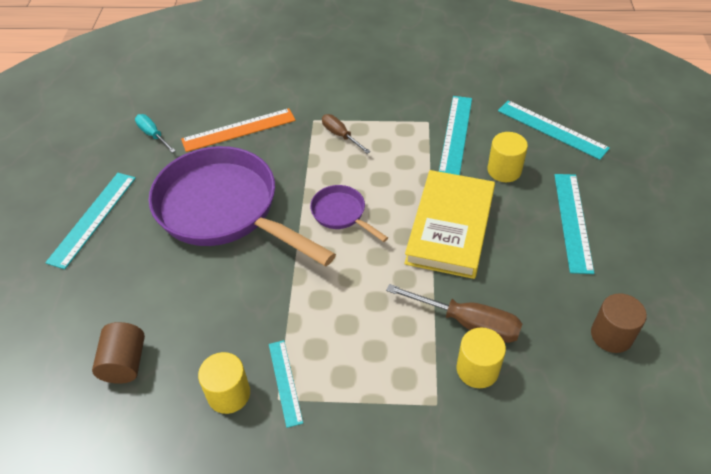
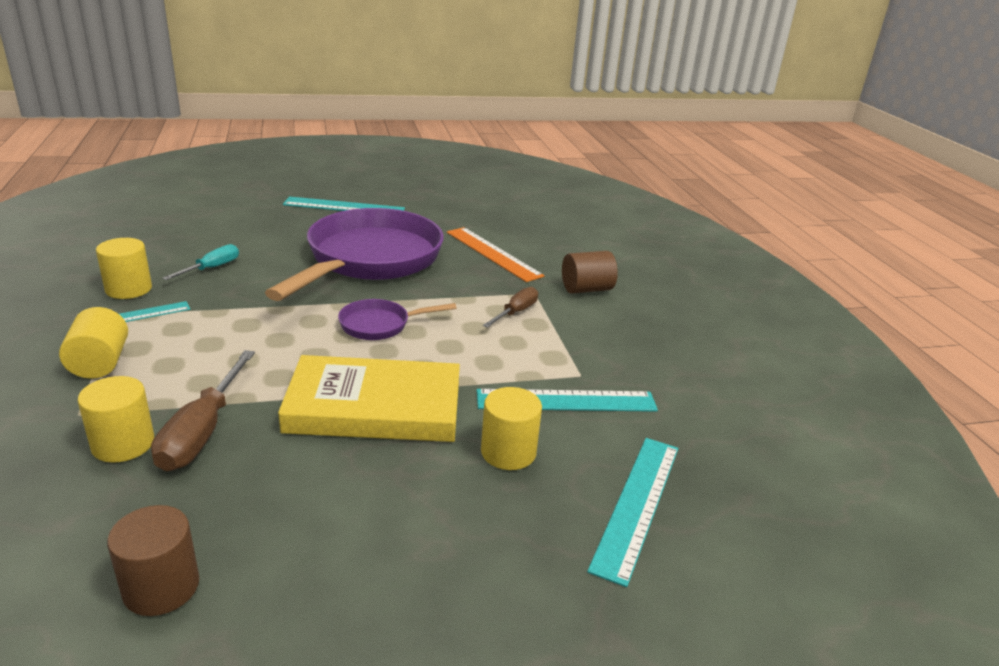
camera: 70 degrees right, 20 degrees down
brown cylinder [92,322,145,384] -> brown cylinder moved to [562,251,618,294]
turquoise screwdriver [135,114,176,153] -> turquoise screwdriver moved to [162,244,239,280]
purple pan [310,185,388,242] -> purple pan turned 135 degrees counterclockwise [338,299,456,340]
turquoise ruler [554,174,594,274] -> none
none -> yellow cylinder [59,307,128,379]

